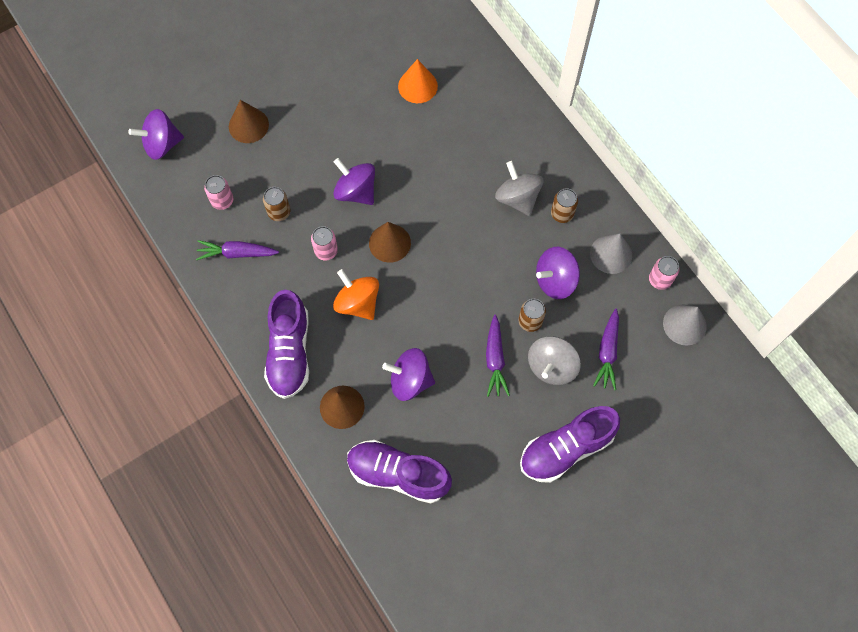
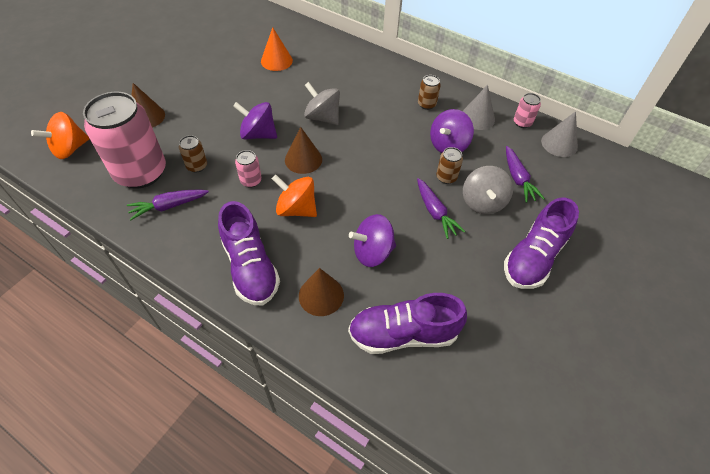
camera: 25 degrees left, 15 degrees down
purple spinning top [128,109,184,160] -> orange spinning top [31,112,90,159]
pink can [204,175,233,210] -> pink can [83,92,166,189], size x2.44
grey spinning top [495,161,543,216] -> grey spinning top moved to [304,82,340,125]

